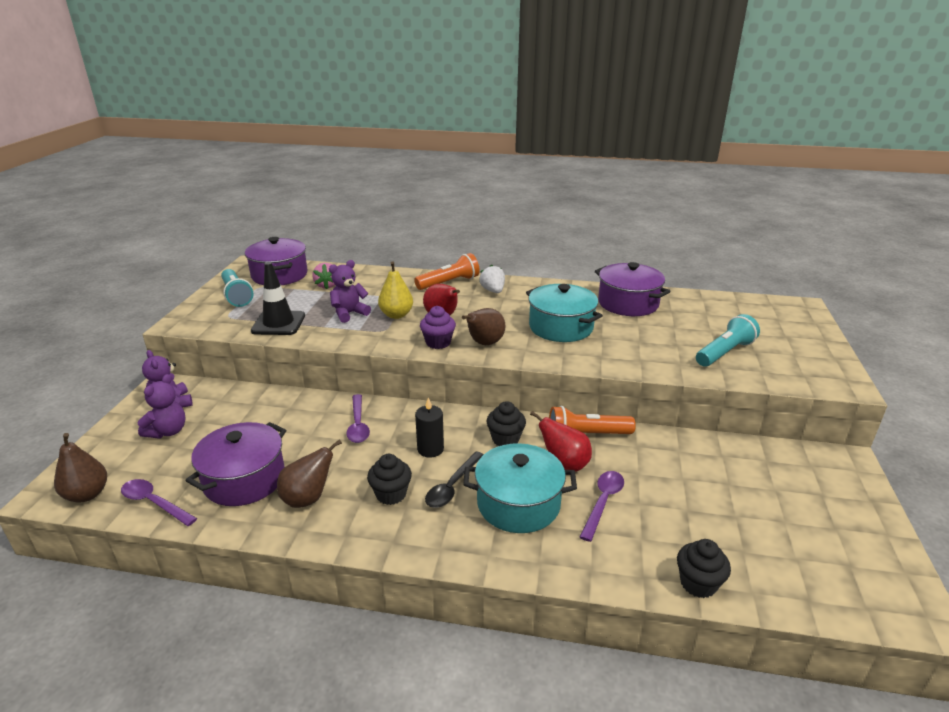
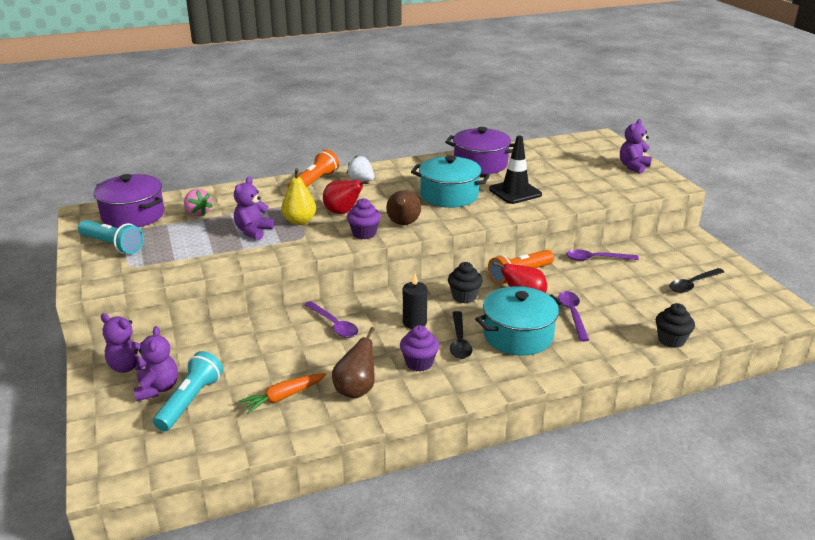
camera: 30 degrees left, 0 degrees up
brown pear [54,433,107,502] -> none
purple spoon [121,479,197,526] -> purple spoon moved to [566,250,639,261]
purple pot [185,422,286,506] -> orange carrot [239,373,326,414]
black traffic cone [251,262,305,335] -> black traffic cone moved to [489,136,542,204]
black cupcake [367,454,412,505] -> purple cupcake [400,325,439,372]
turquoise flashlight [696,314,760,367] -> turquoise flashlight moved to [153,351,223,431]
none -> purple teddy bear [620,119,652,174]
none -> black spoon [669,268,724,293]

